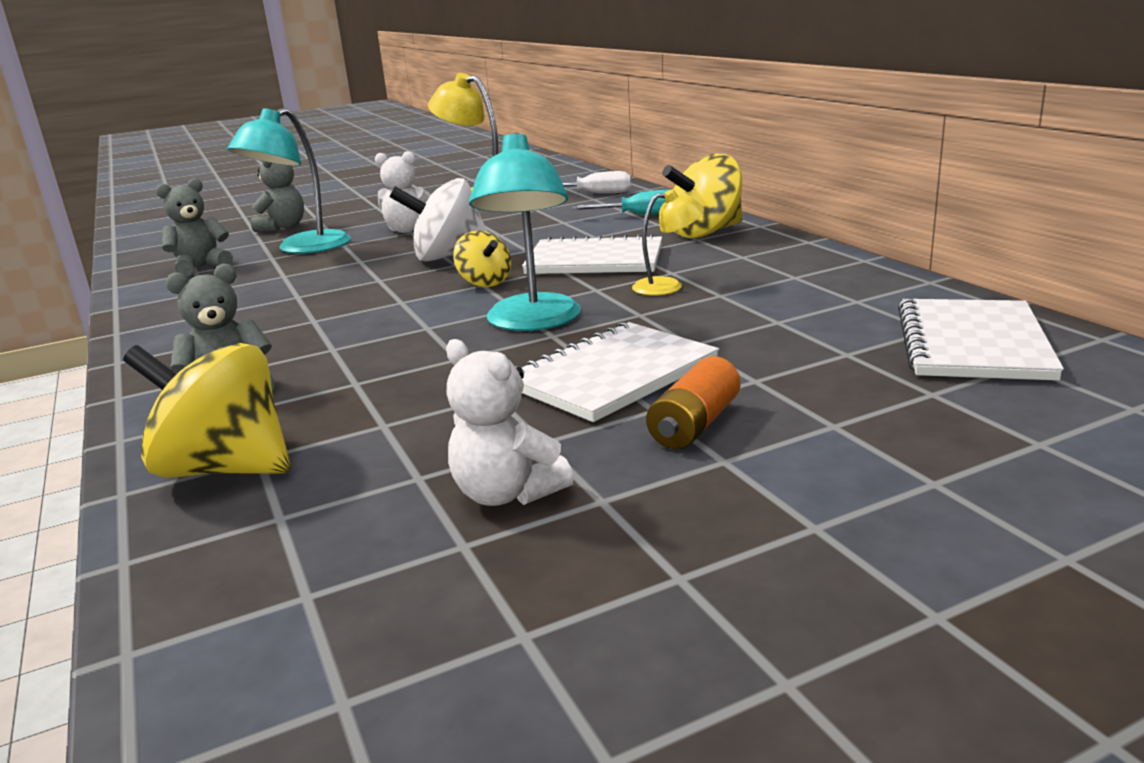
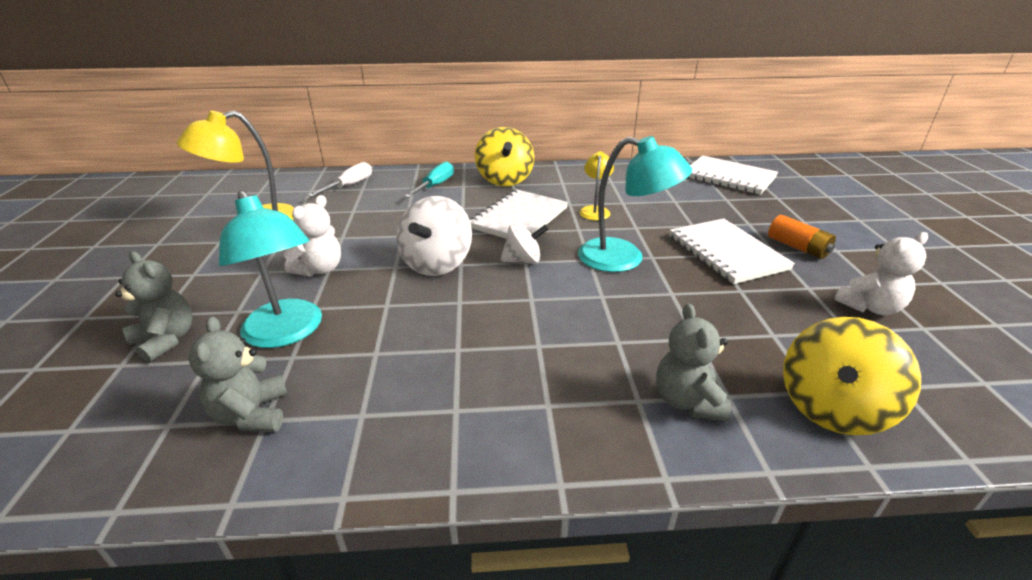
camera: 70 degrees left, 10 degrees up
yellow spinning top [453,231,511,287] -> white spinning top [500,224,549,263]

